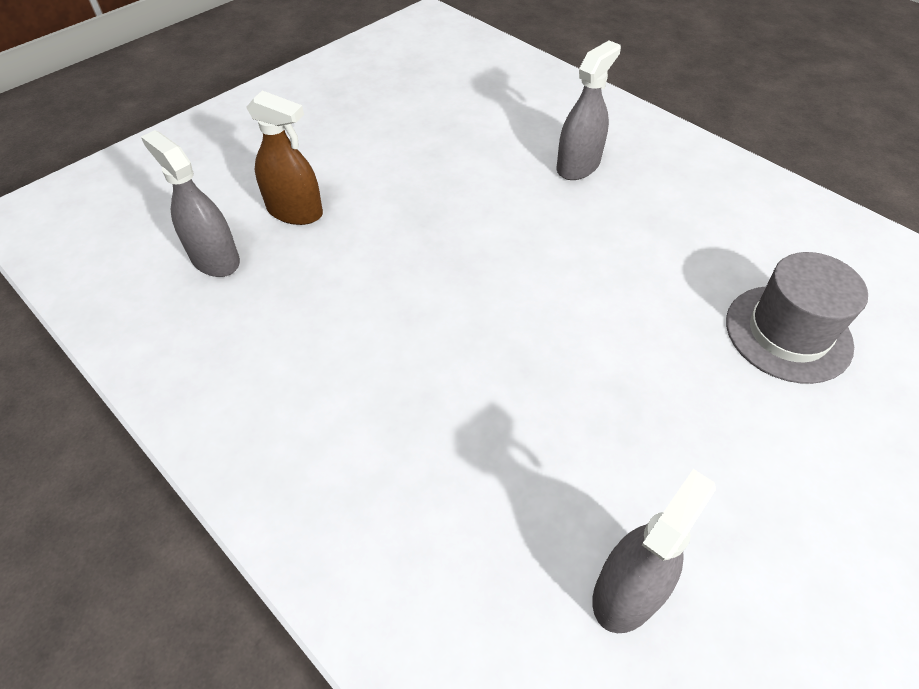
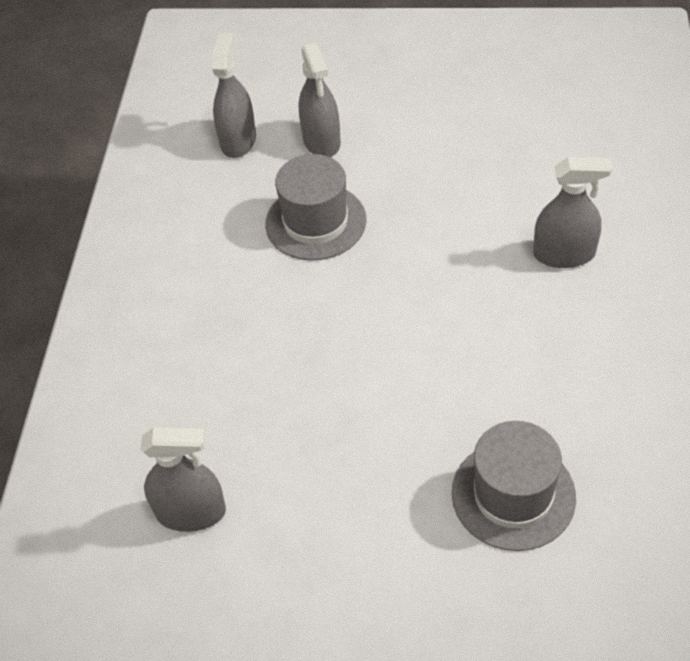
camera: 55 degrees right, 0 degrees up
brown spray bottle [246,91,323,225] -> grey spray bottle [298,42,341,157]
none -> grey hat [265,154,366,261]

